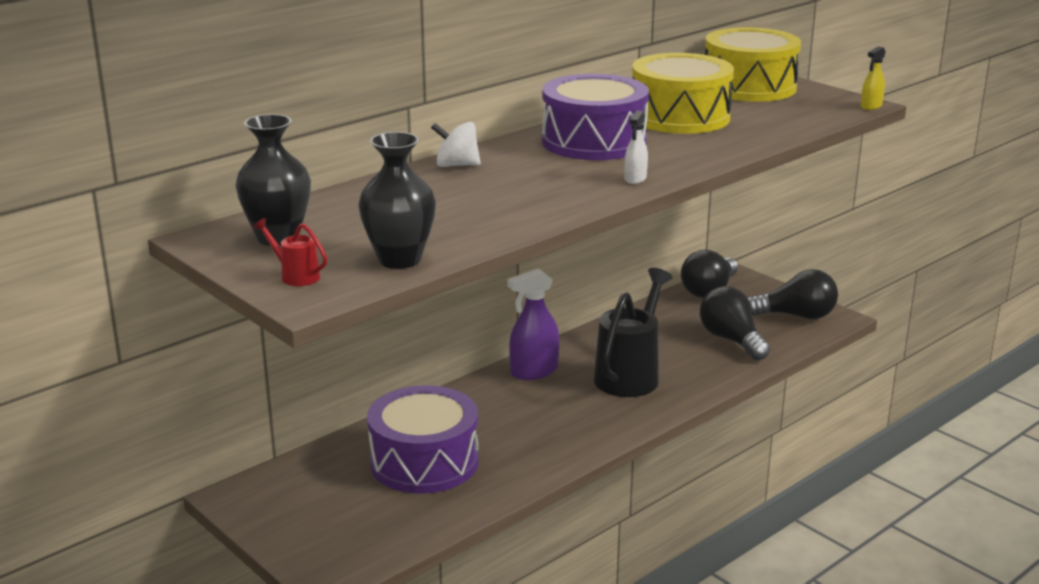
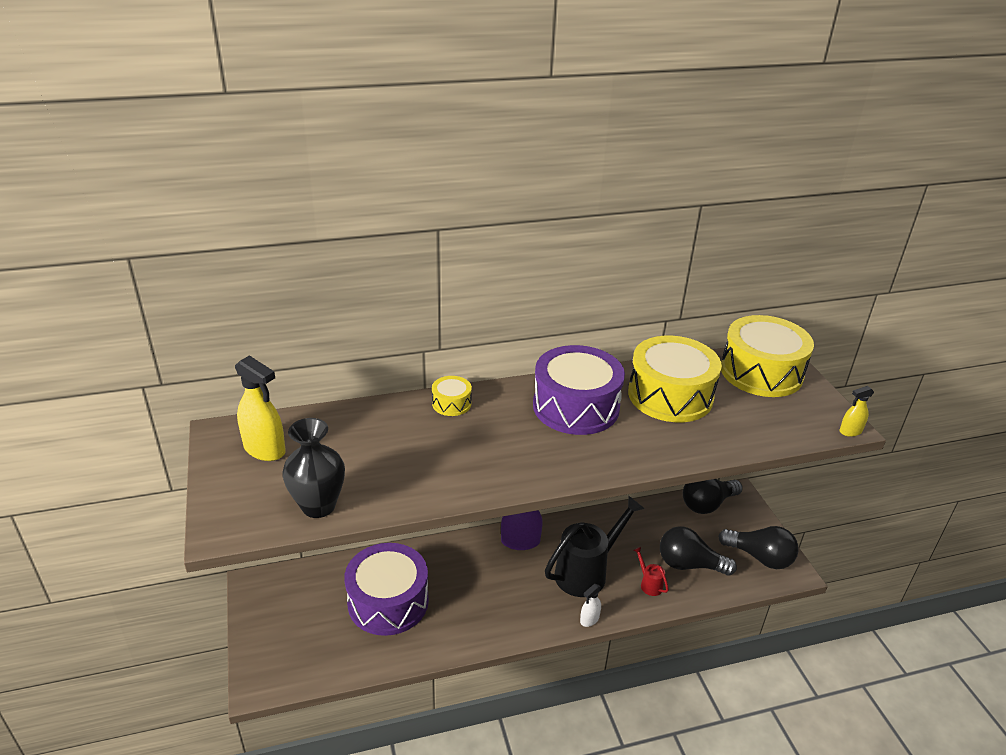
camera: 25 degrees right, 10 degrees up
black vase [235,114,311,246] -> yellow spray bottle [235,355,286,461]
red watering can [253,218,327,286] -> red watering can moved to [634,547,669,596]
white spinning top [431,122,481,167] -> yellow drum [432,376,472,416]
white spray bottle [624,111,648,184] -> white spray bottle moved to [580,584,602,627]
black light bulb [700,286,770,360] -> black light bulb turned 75 degrees counterclockwise [660,526,737,576]

